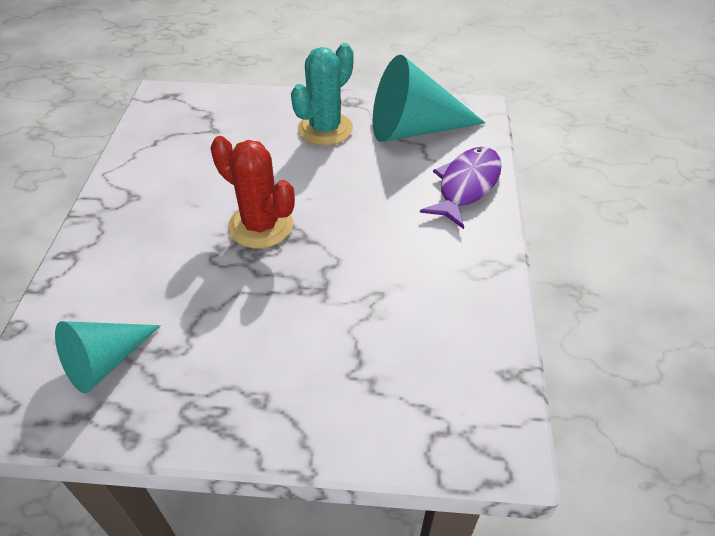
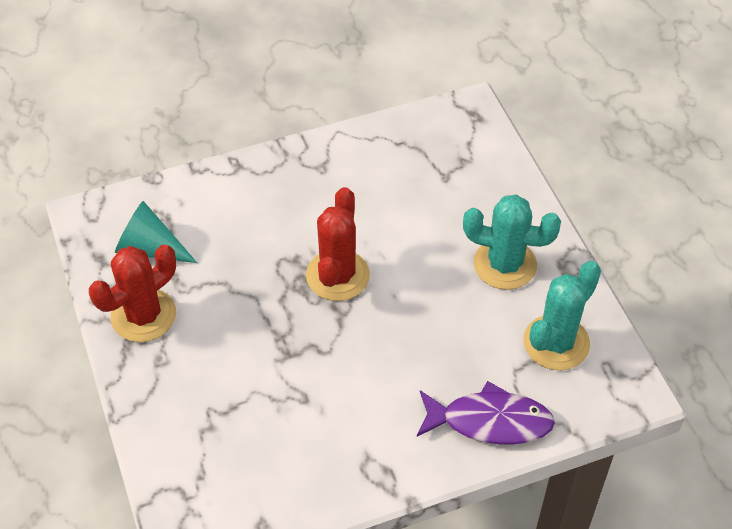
camera: 65 degrees right, 5 degrees up
turquoise cone [373,55,486,142] -> turquoise cactus [524,261,601,370]
none -> red cactus [89,244,176,342]

